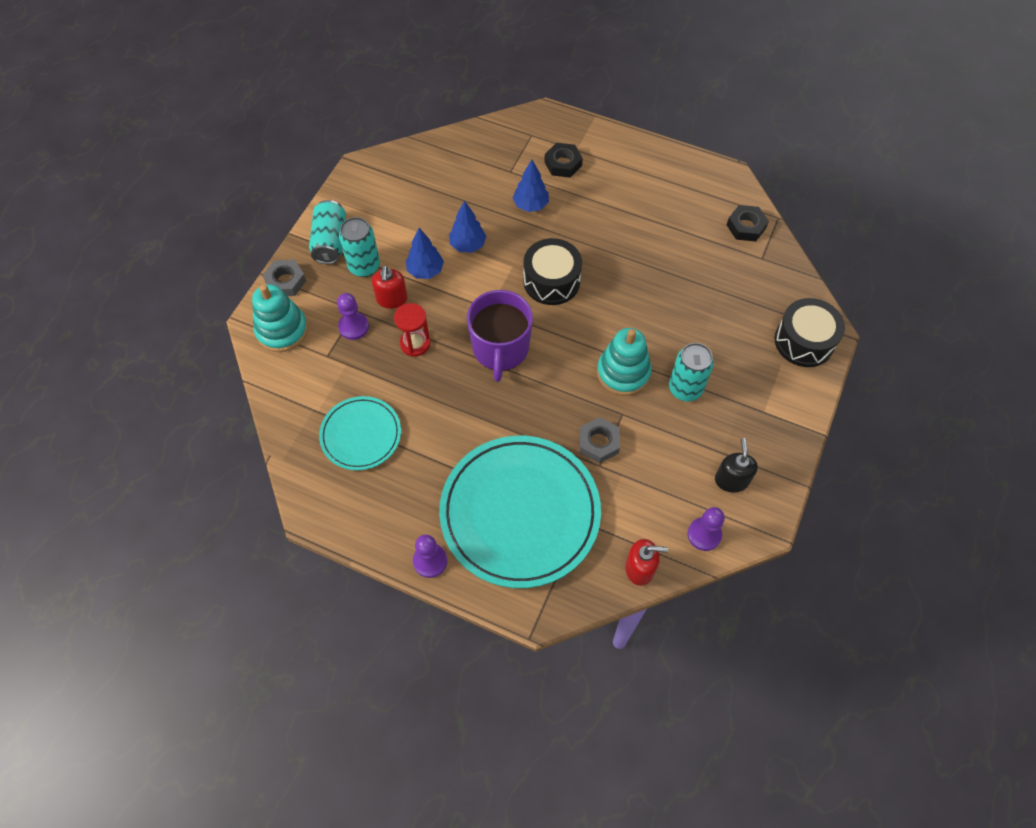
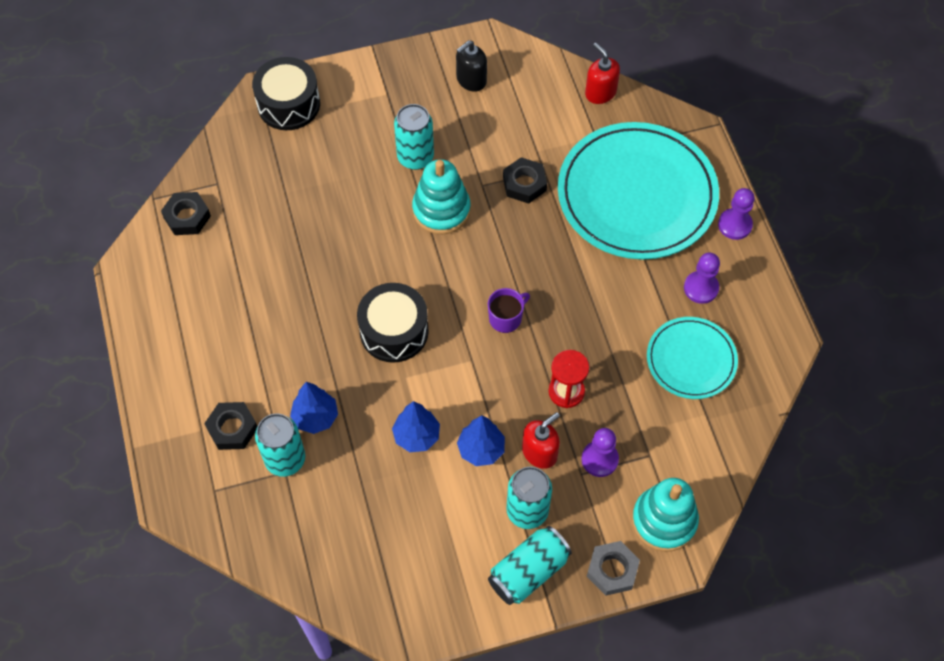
camera: 130 degrees left, 0 degrees up
purple mug [467,290,533,382] -> purple mug [488,288,530,333], size x0.50
grey nut [579,417,620,463] -> black nut [503,157,547,204]
purple pawn [688,507,725,551] -> purple pawn moved to [684,253,720,304]
none -> turquoise can [255,413,306,477]

